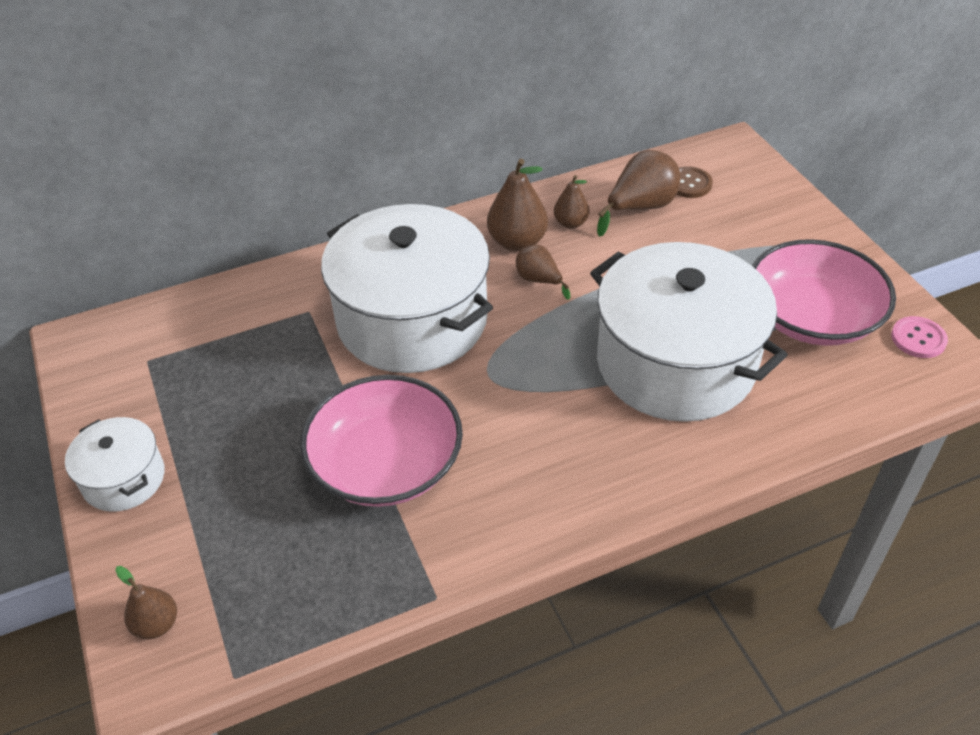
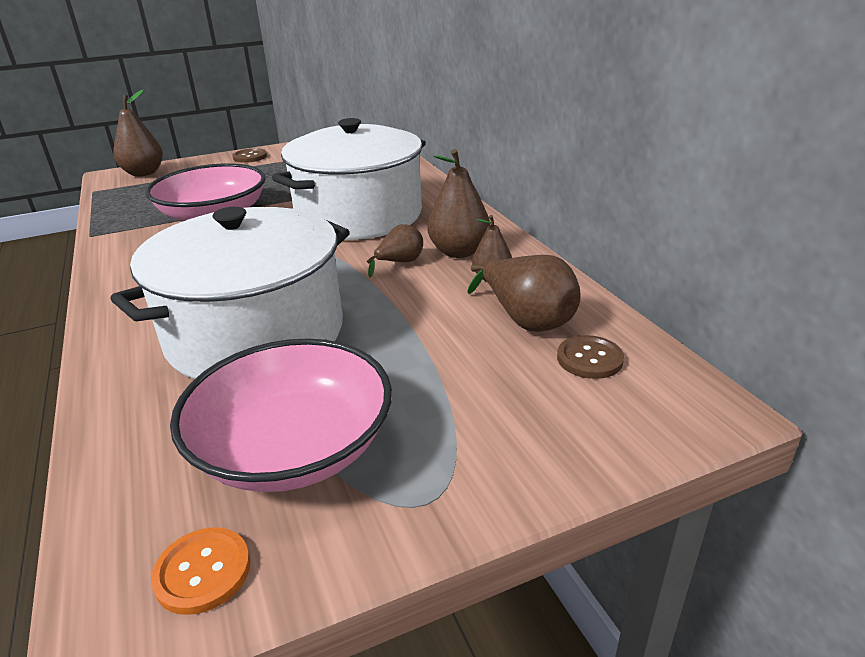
camera: 90 degrees right, 15 degrees down
white pot [65,417,165,512] -> brown button [233,148,267,163]
brown pear [115,566,177,639] -> brown pear [113,90,163,177], size x1.66
pink button [891,316,948,358] -> orange button [151,528,250,615]

